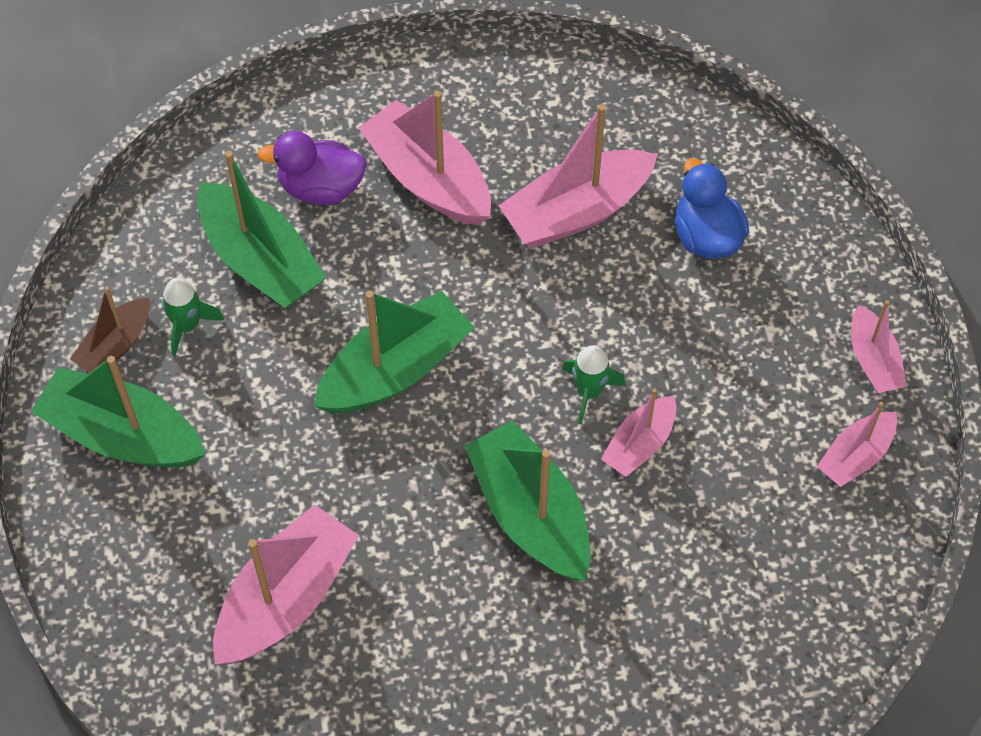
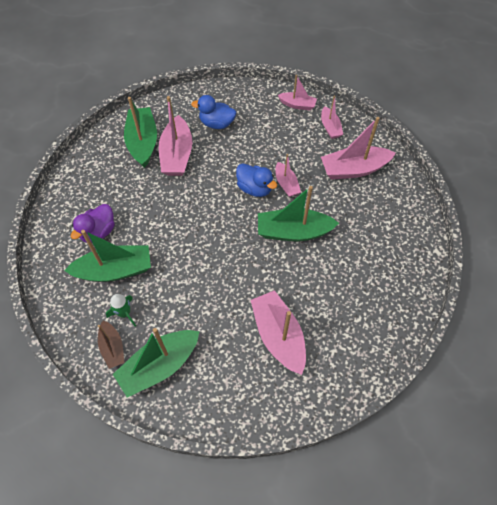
camera: 60 degrees left, 0 degrees up
green boat [314,291,475,414] -> green boat moved to [124,97,157,168]
pink boat [358,91,491,225] -> pink boat moved to [321,117,396,180]
green rocket [562,345,626,424] -> blue duck [236,163,277,197]

